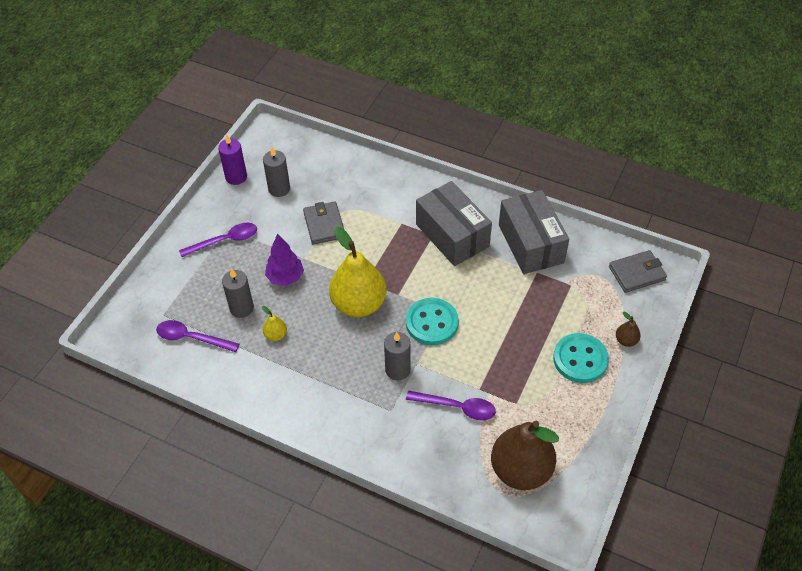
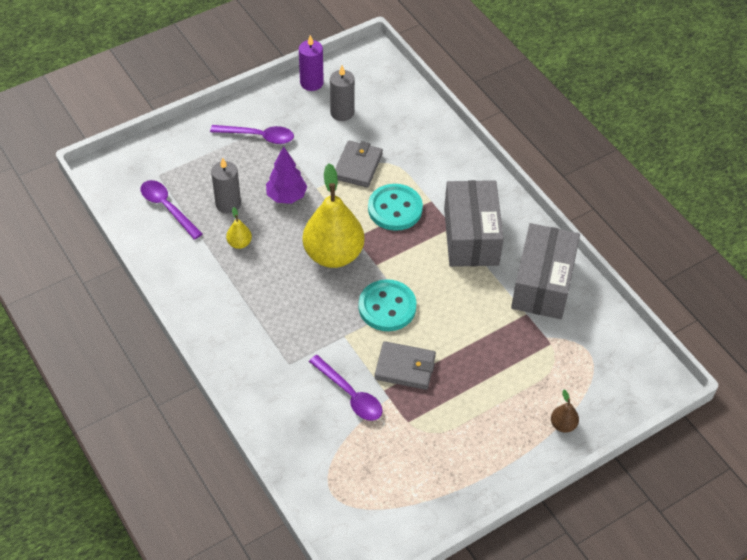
camera: 30 degrees right, 0 degrees up
grey candle [384,332,411,381] -> none
brown pear [491,421,559,490] -> none
turquoise button [553,333,609,383] -> turquoise button moved to [368,184,423,231]
grey wallet [609,250,667,293] -> grey wallet moved to [374,341,436,390]

